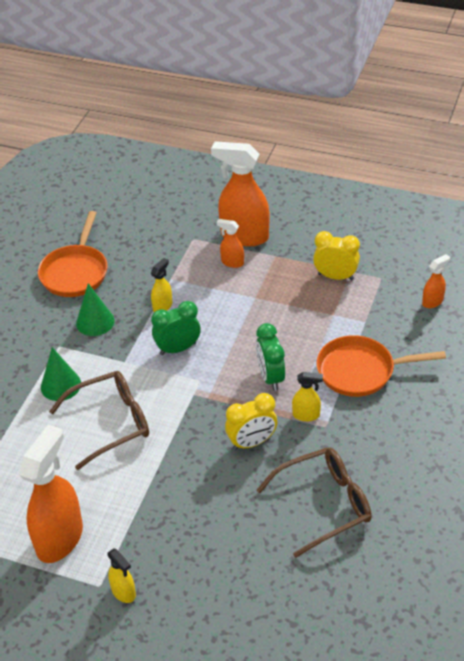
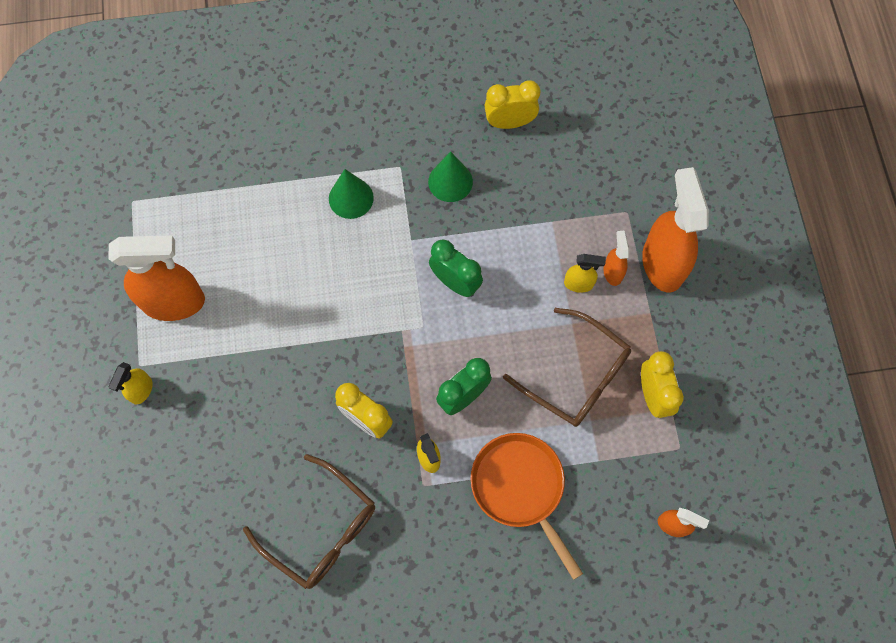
camera: 60 degrees right, 25 degrees up
orange pan [38,211,107,297] -> yellow clock [484,80,540,129]
brown glasses [49,371,149,470] -> brown glasses moved to [503,308,631,427]
yellow spray bottle [151,258,172,312] -> yellow spray bottle moved to [564,254,606,293]

